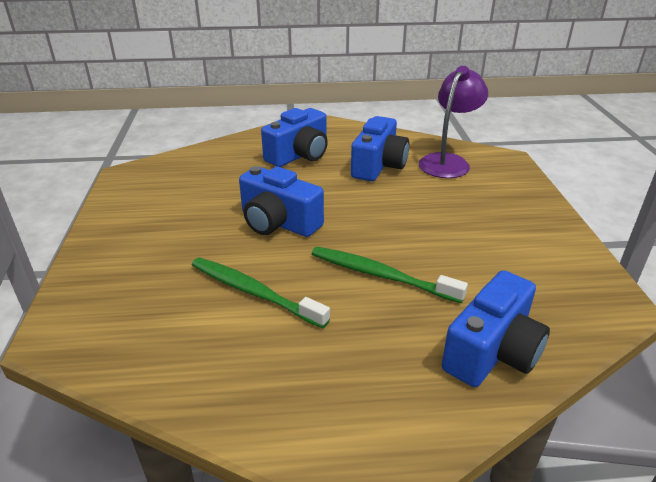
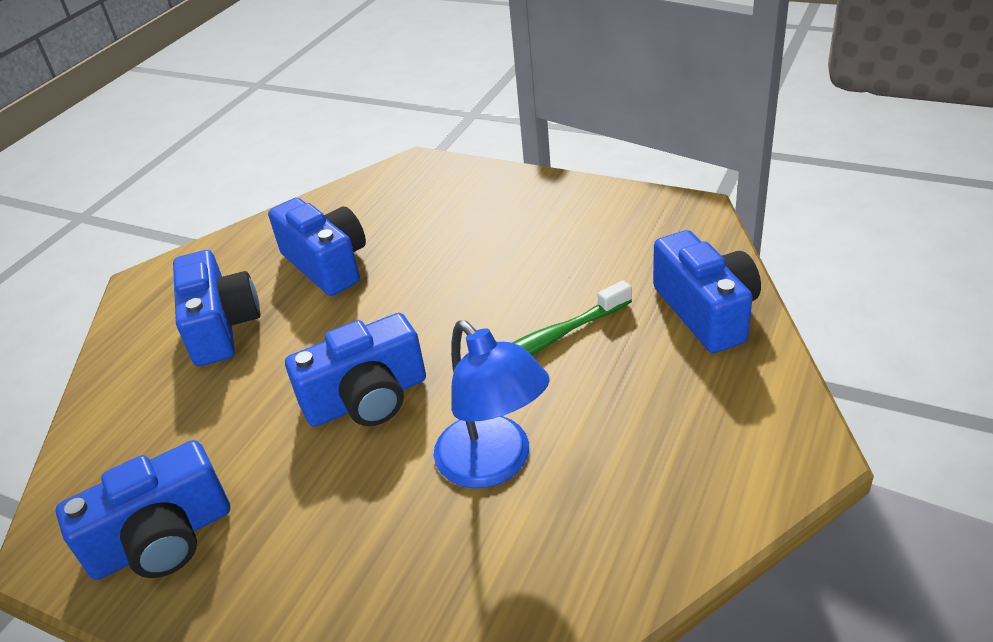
camera: 55 degrees left, 5 degrees up
green toothbrush [192,257,330,328] -> blue lamp [434,320,550,488]
purple lamp [419,66,488,178] -> none
none -> blue camera [56,440,230,580]

